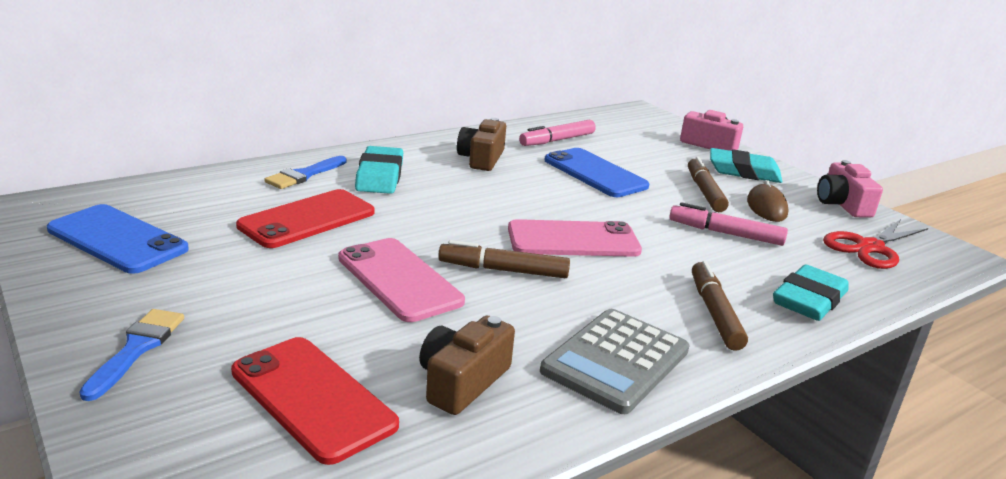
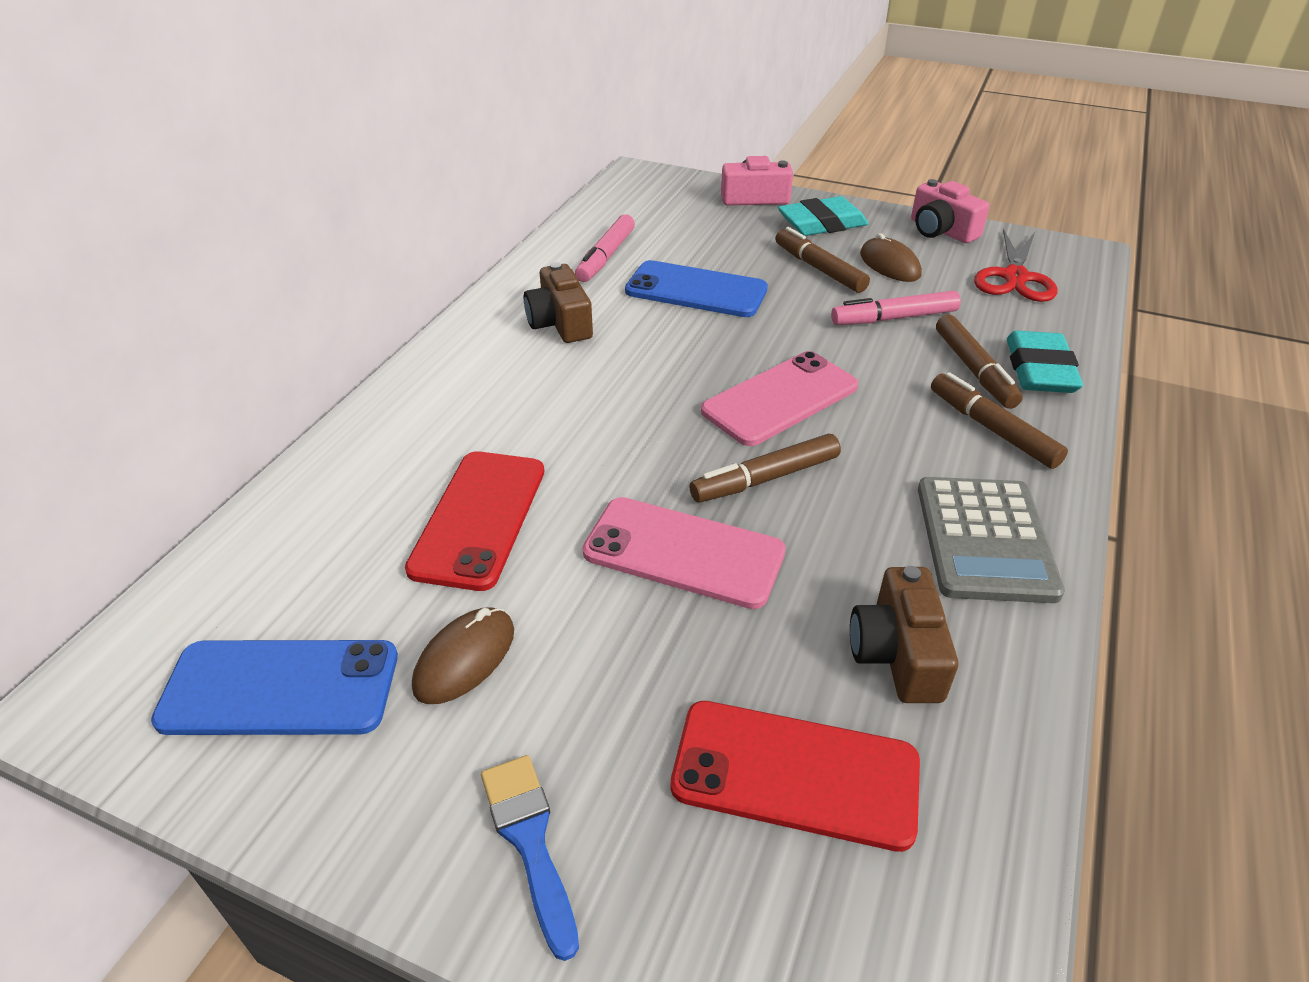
camera: 30 degrees left, 15 degrees up
blue brush [264,156,347,189] -> none
turquoise eraser [355,146,403,194] -> none
none -> brown mouse [412,607,514,704]
none -> brown marker [936,315,1022,409]

